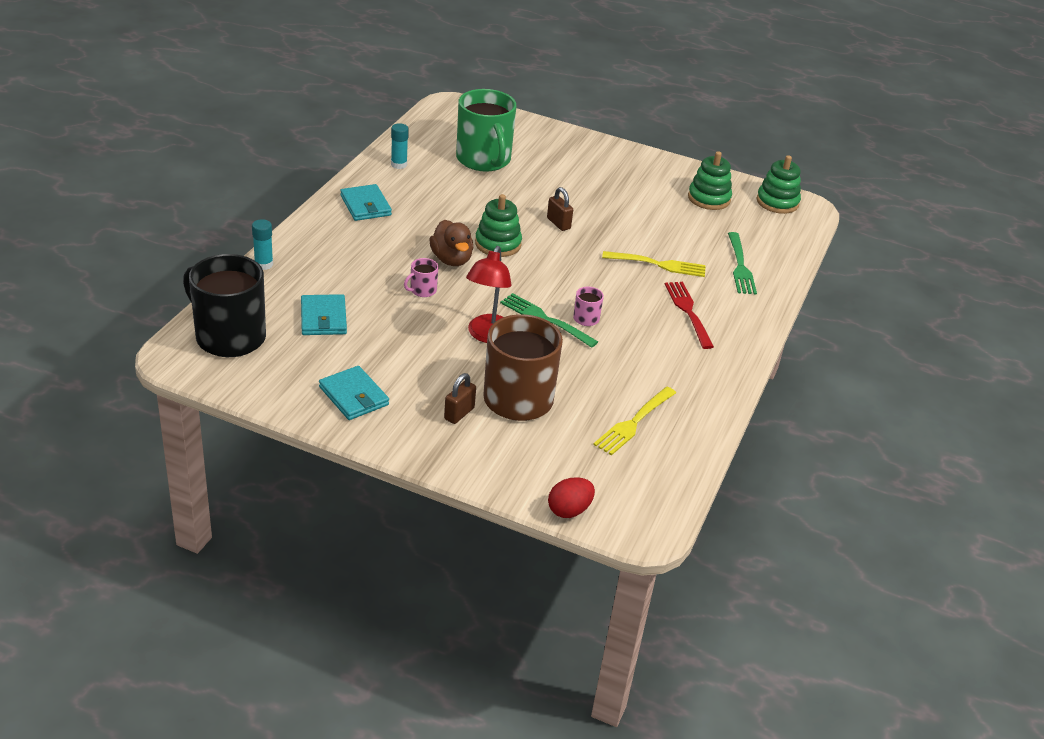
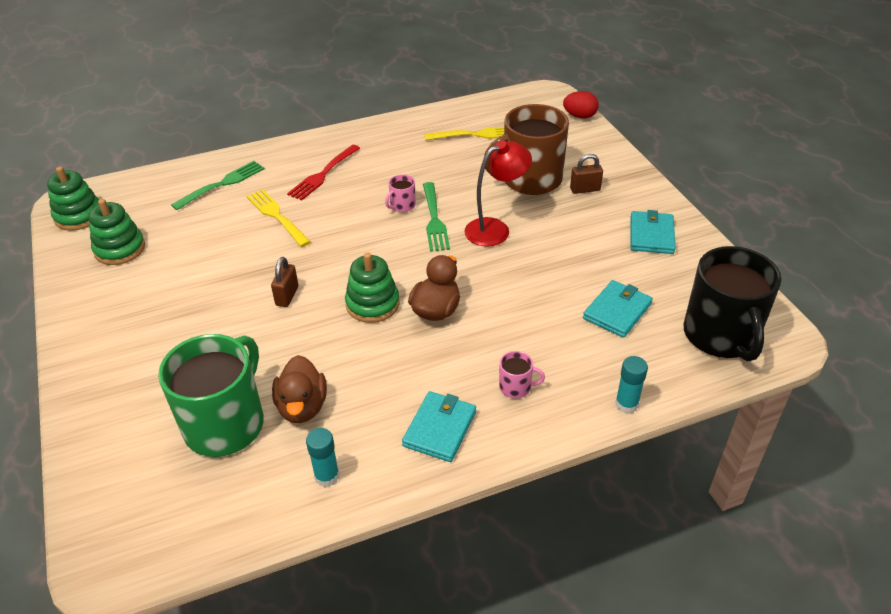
camera: 130 degrees left, 5 degrees up
pink mug [404,258,438,297] -> pink mug moved to [499,351,545,398]
none -> brown duck [272,355,327,423]

